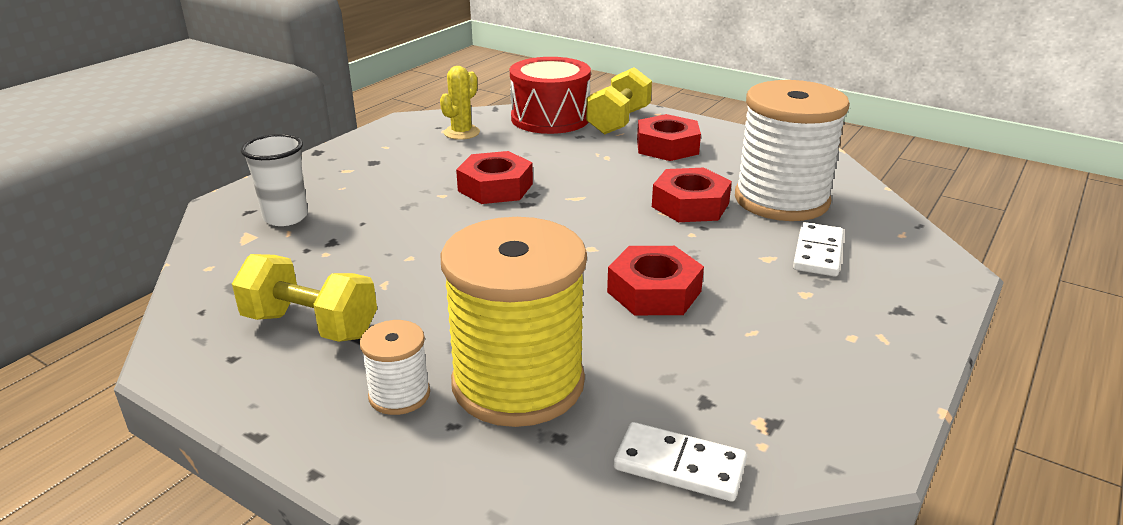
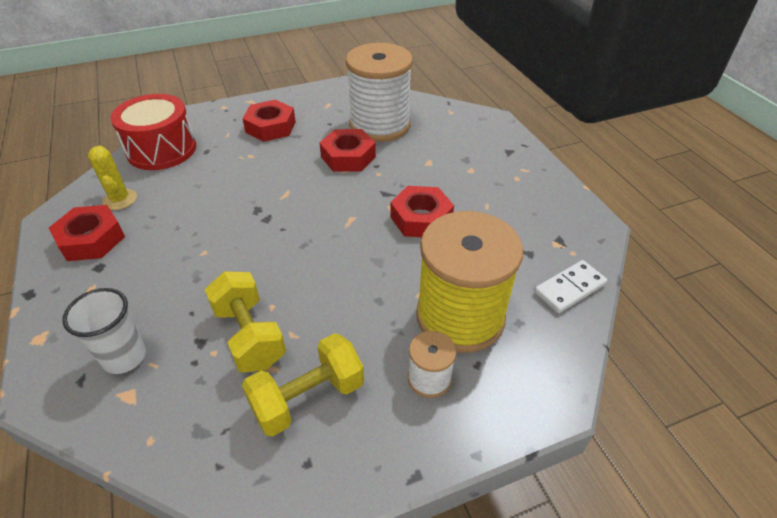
camera: 55 degrees left, 15 degrees up
red nut [456,151,533,204] -> red nut moved to [49,205,125,261]
yellow dumbbell [586,67,652,135] -> yellow dumbbell moved to [205,271,286,372]
white domino [793,222,844,277] -> none

